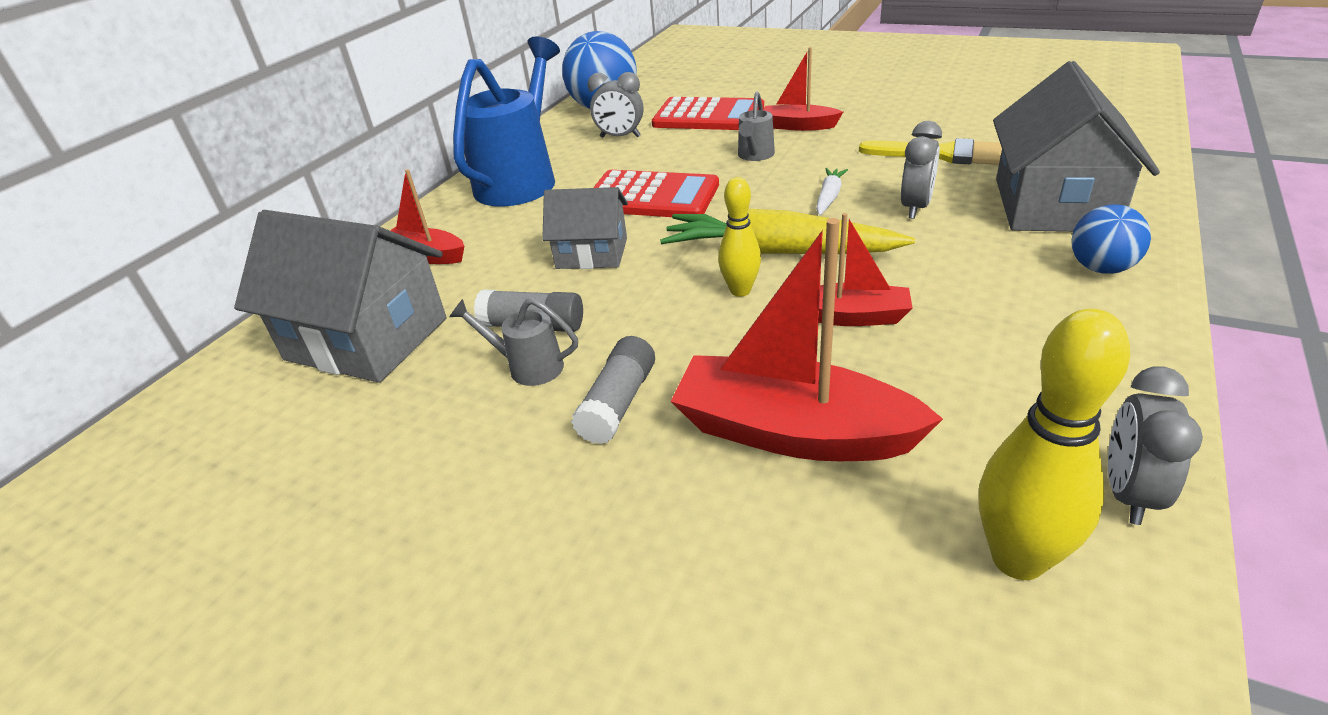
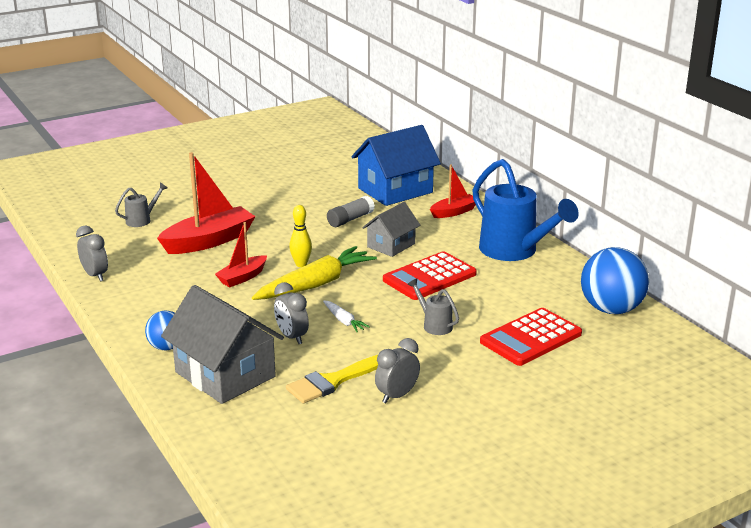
camera: 120 degrees right, 10 degrees down
grey house [234,210,447,383] -> blue house [351,125,441,206]
grey watering can [449,298,578,386] -> grey watering can moved to [115,182,167,227]
grey glue stick [571,336,655,444] -> none
grey clock [587,72,644,137] -> grey clock moved to [375,338,420,403]
red boat [764,47,843,131] -> none
yellow bowling pin [979,309,1130,580] -> none

